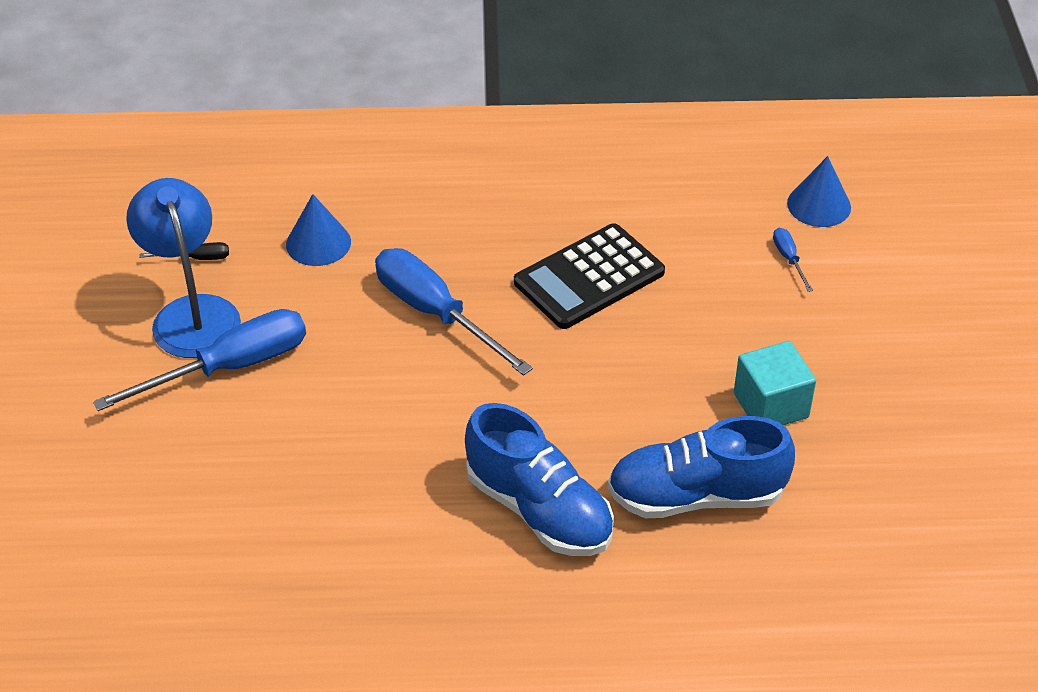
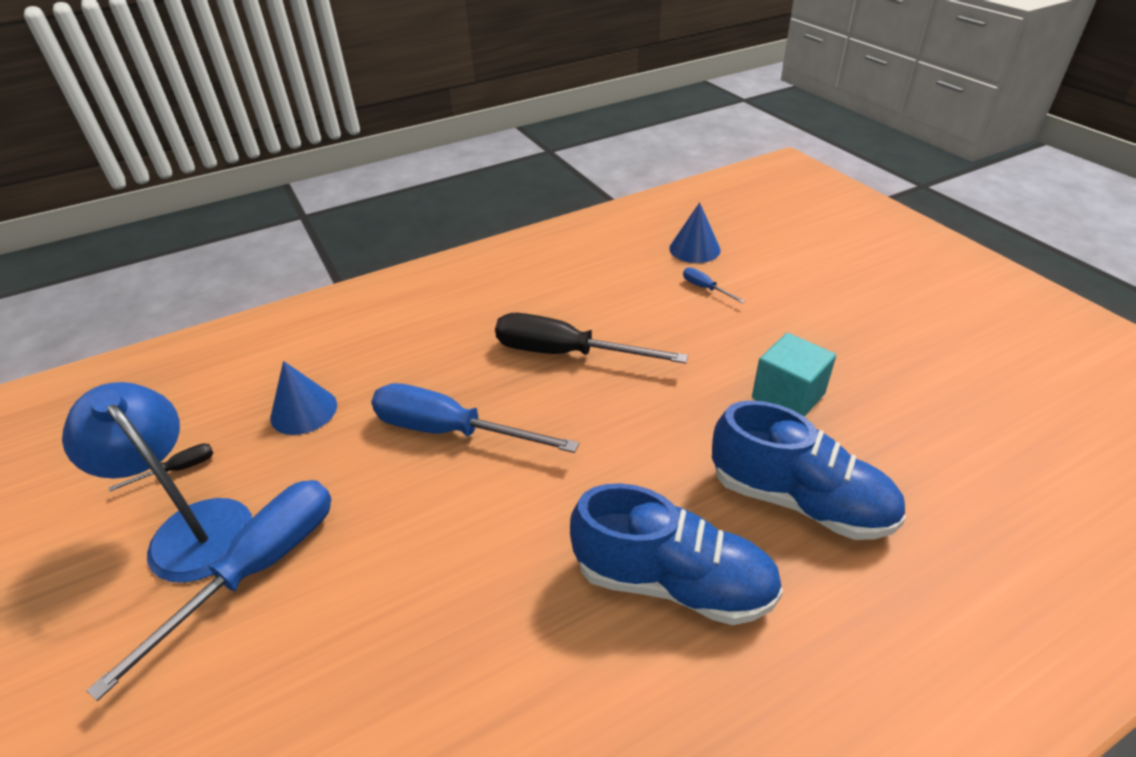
camera: 25 degrees left, 5 degrees down
black calculator [514,223,665,329] -> black screwdriver [495,313,688,364]
blue shoe [608,416,795,518] -> blue shoe turned 120 degrees counterclockwise [712,400,906,540]

